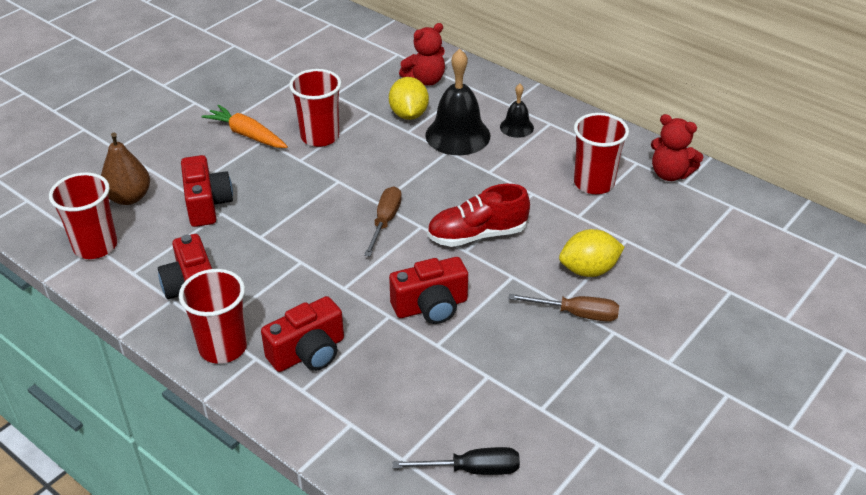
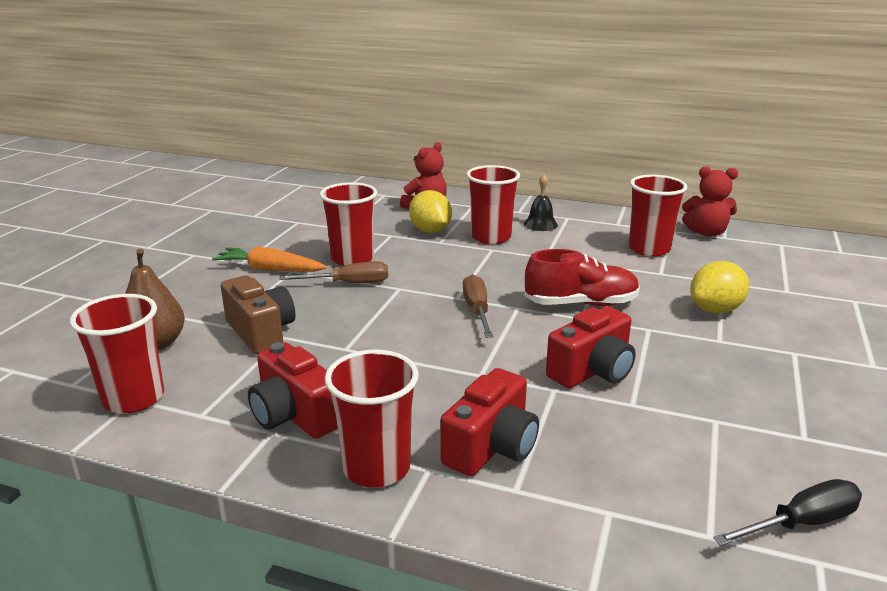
camera: 20 degrees left, 15 degrees down
red camera [181,155,233,227] -> brown camera [221,276,296,355]
black bell [425,49,490,155] -> red cup [466,165,520,244]
red shoe [427,184,530,247] -> red shoe turned 150 degrees counterclockwise [524,249,640,306]
brown screwdriver [508,294,619,322] -> brown screwdriver moved to [279,261,388,283]

